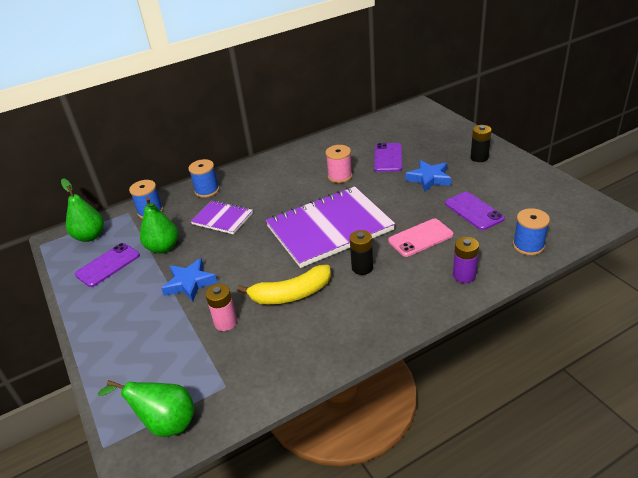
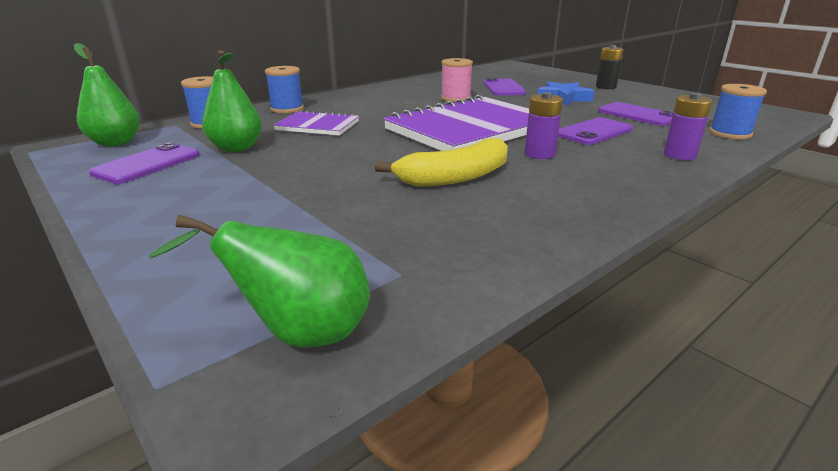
camera: 15 degrees left, 10 degrees down
blue star [161,258,217,302] -> none
pink battery [205,284,237,331] -> none
black battery [350,230,373,275] -> purple battery [525,92,563,159]
pink phone [388,219,453,257] -> purple phone [558,117,633,145]

